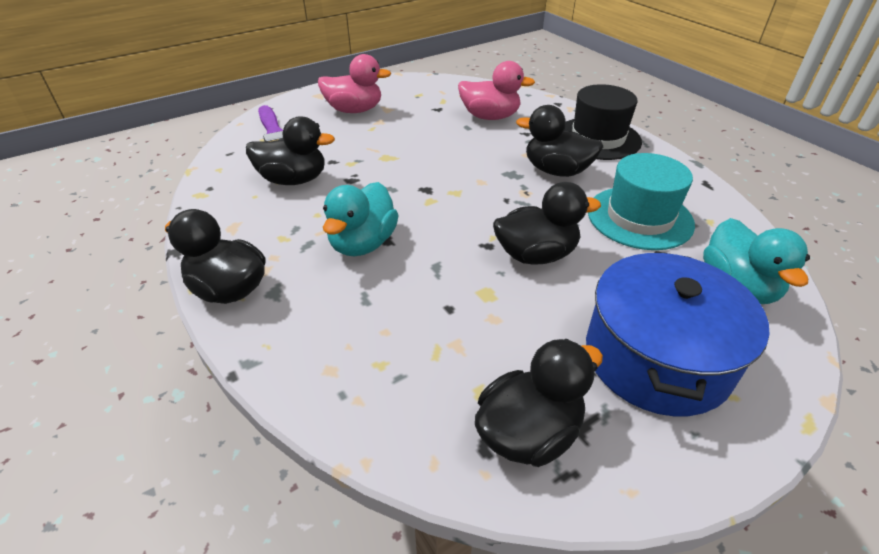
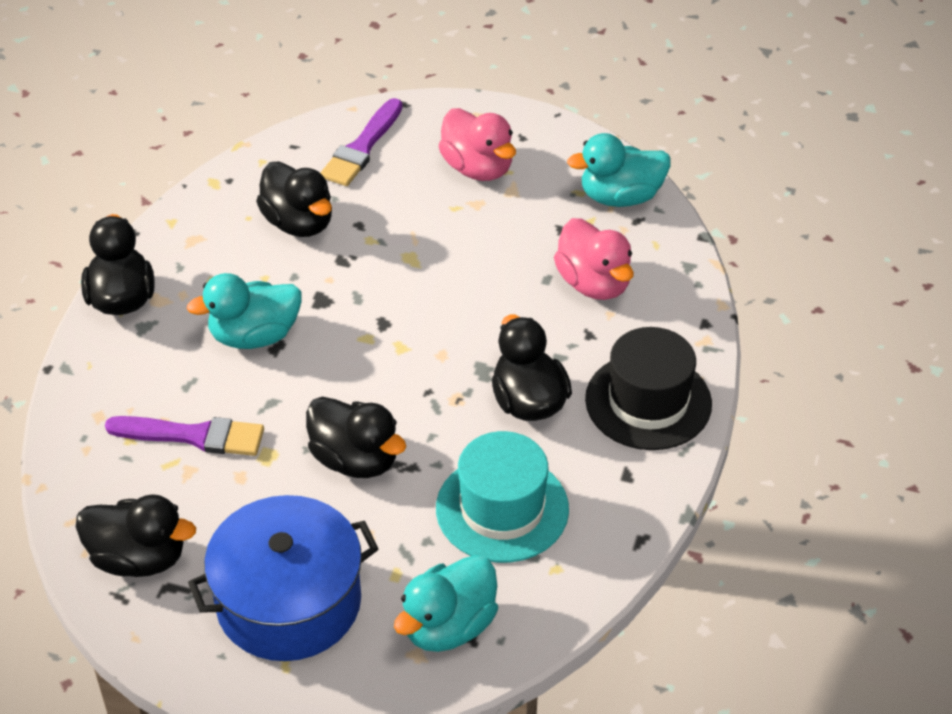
camera: 50 degrees right, 5 degrees up
none -> purple brush [105,416,264,456]
none -> turquoise duck [567,133,670,207]

